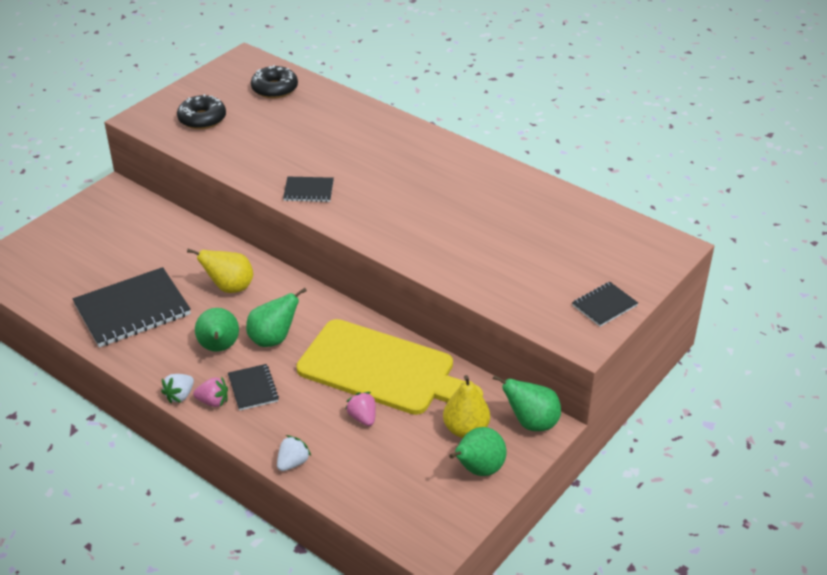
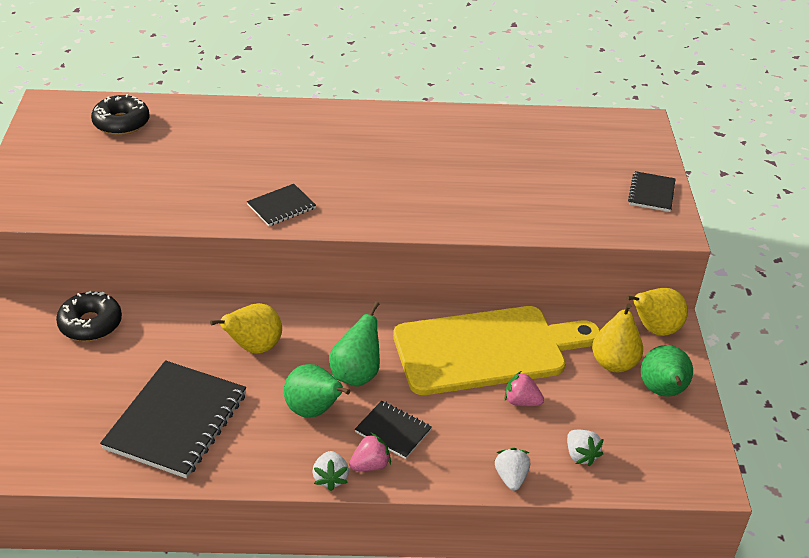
camera: 40 degrees left, 0 degrees up
black donut [177,94,226,129] -> black donut moved to [56,291,122,341]
green pear [493,375,561,431] -> yellow pear [626,288,688,336]
none -> white strawberry [567,430,603,467]

